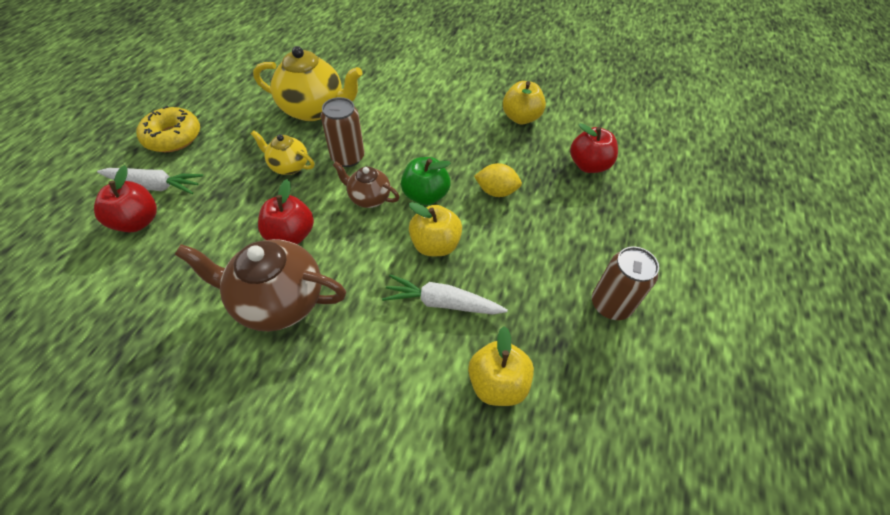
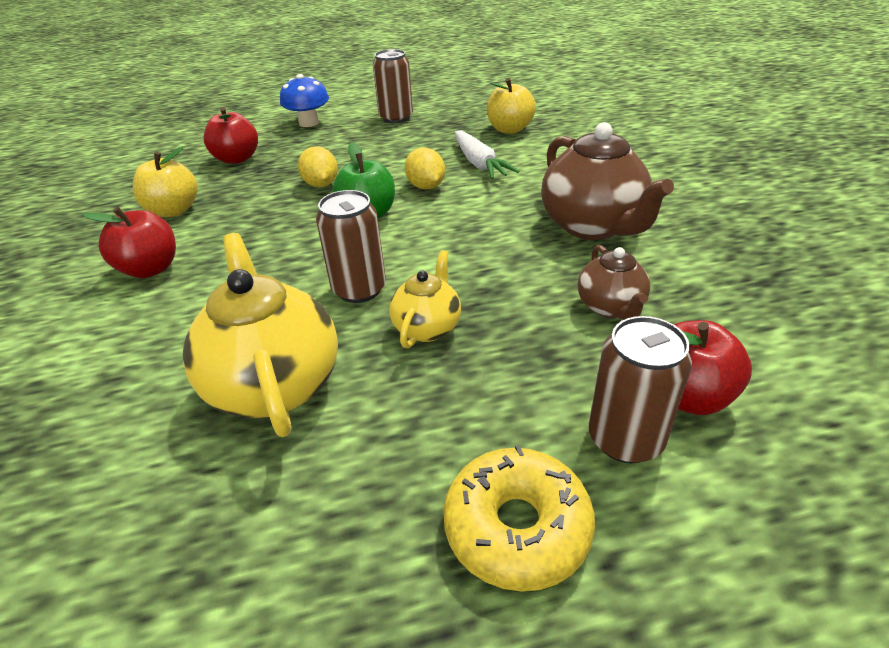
camera: 120 degrees left, 15 degrees down
white carrot [97,168,203,194] -> brown can [589,316,692,463]
yellow teapot [251,130,314,175] -> yellow teapot turned 150 degrees counterclockwise [389,250,461,349]
red apple [258,179,314,244] -> red apple moved to [82,207,176,278]
brown teapot [333,161,399,208] -> brown teapot moved to [578,245,651,320]
yellow apple [409,202,462,256] -> yellow lemon [405,148,445,190]
none -> blue mushroom [280,74,329,127]

